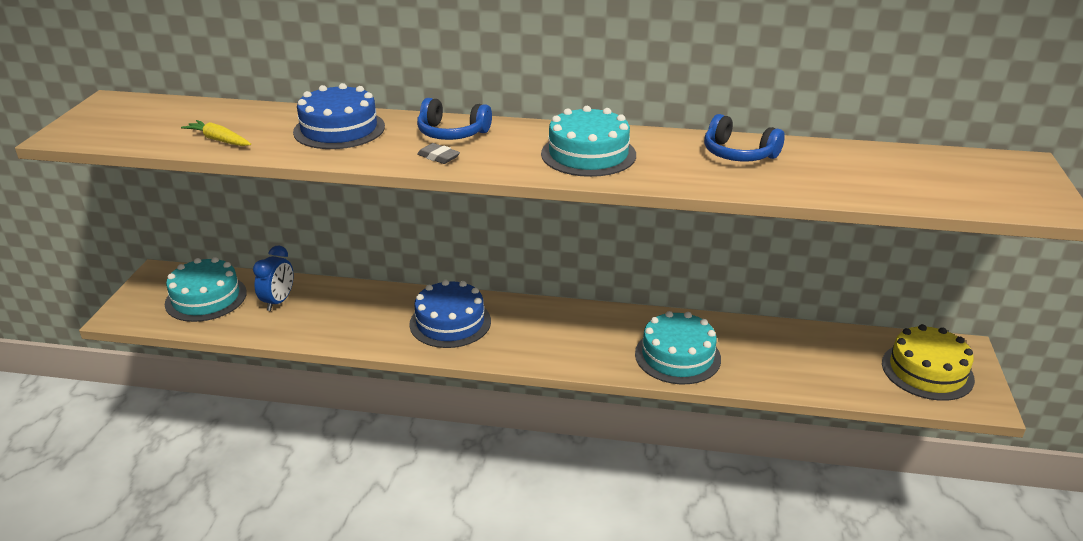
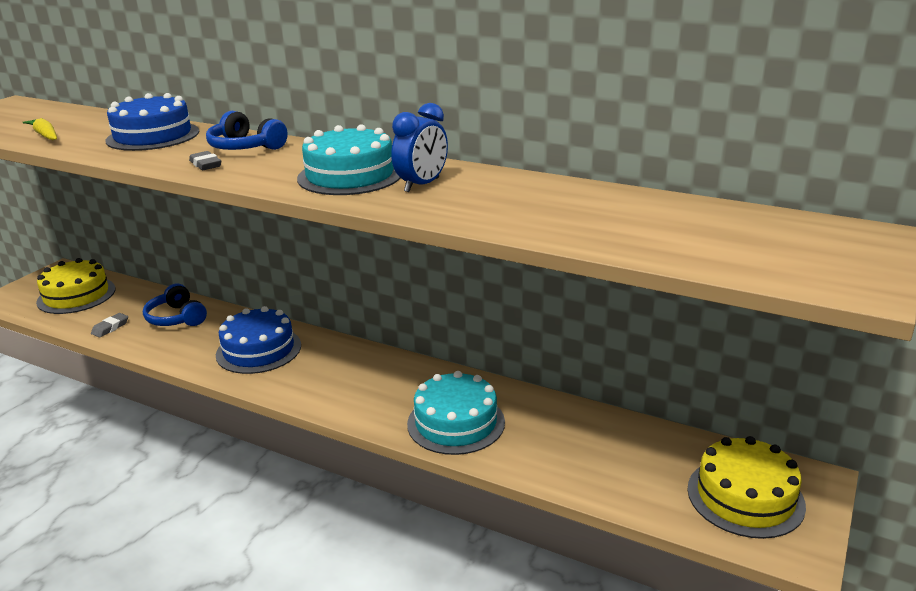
camera: 20 degrees right, 5 degrees down
turquoise cake [165,257,247,322] -> yellow cake [36,258,116,314]
blue clock [253,246,293,311] -> blue clock moved to [391,103,448,192]
blue headphones [704,114,785,162] -> blue headphones moved to [143,283,207,326]
none -> grey eraser [91,313,128,338]

